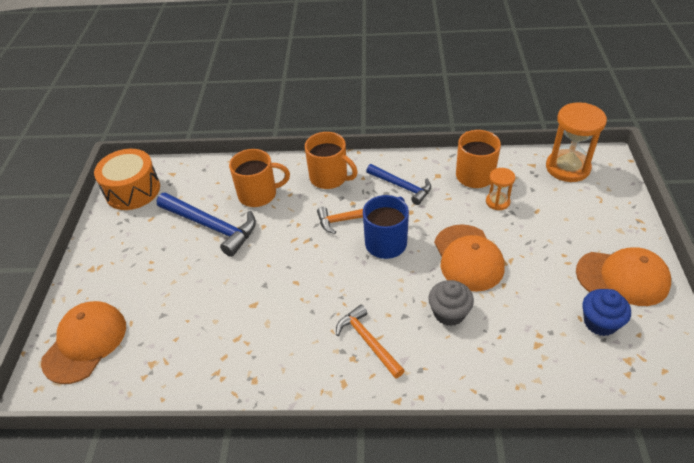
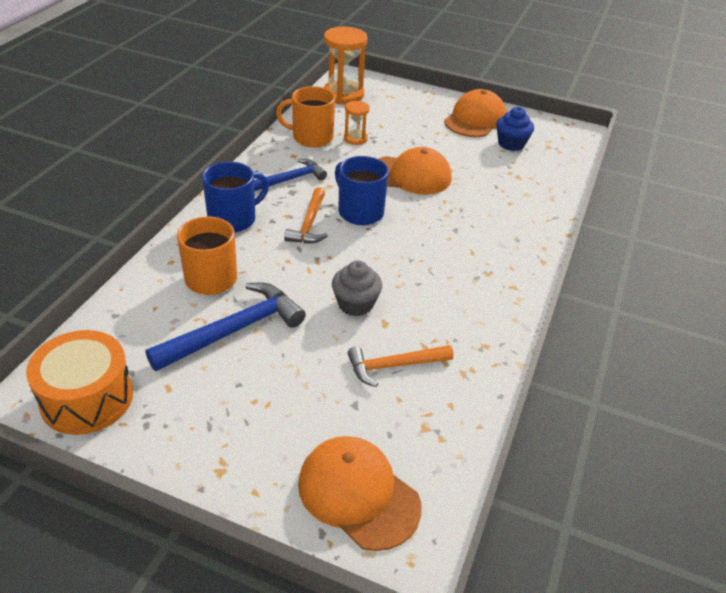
camera: 75 degrees left, 5 degrees down
orange mug [305,132,358,189] -> blue mug [202,162,269,232]
orange hammer [336,304,405,379] -> orange hammer moved to [347,345,454,387]
grey cupcake [428,280,474,326] -> grey cupcake moved to [332,261,382,316]

